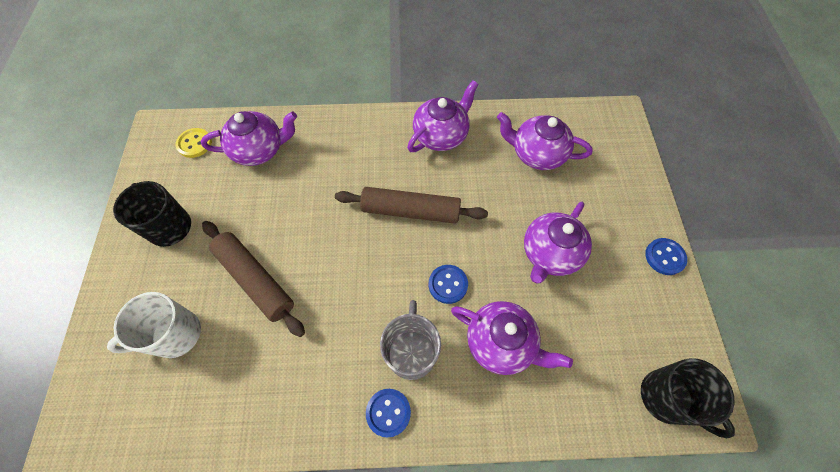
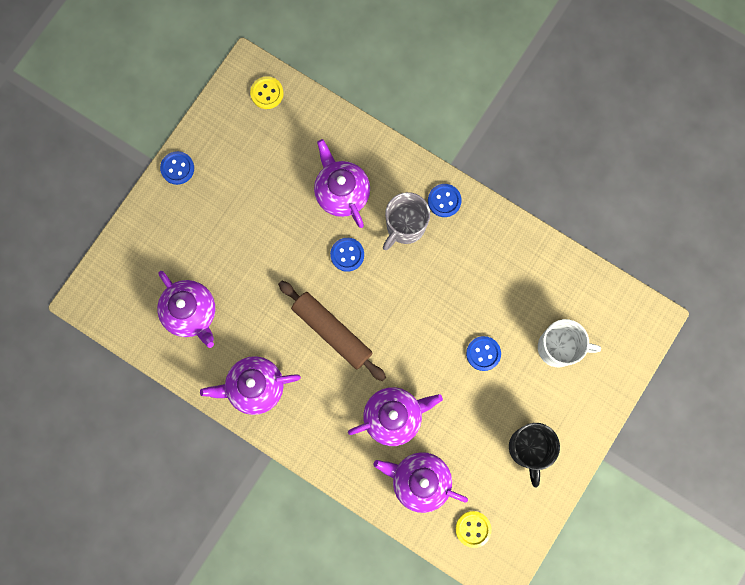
camera: 145 degrees left, 15 degrees up
brown rolling pin [202,221,305,337] -> blue button [466,336,501,371]
purple teapot [524,202,592,283] -> purple teapot moved to [348,387,443,446]
black mug [641,358,735,438] -> yellow button [250,76,284,109]

